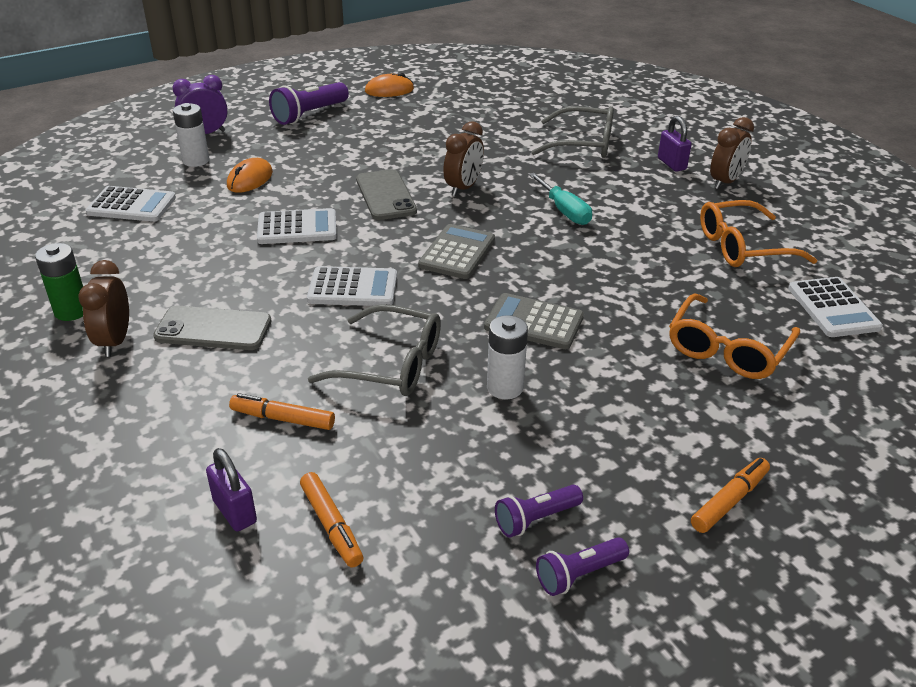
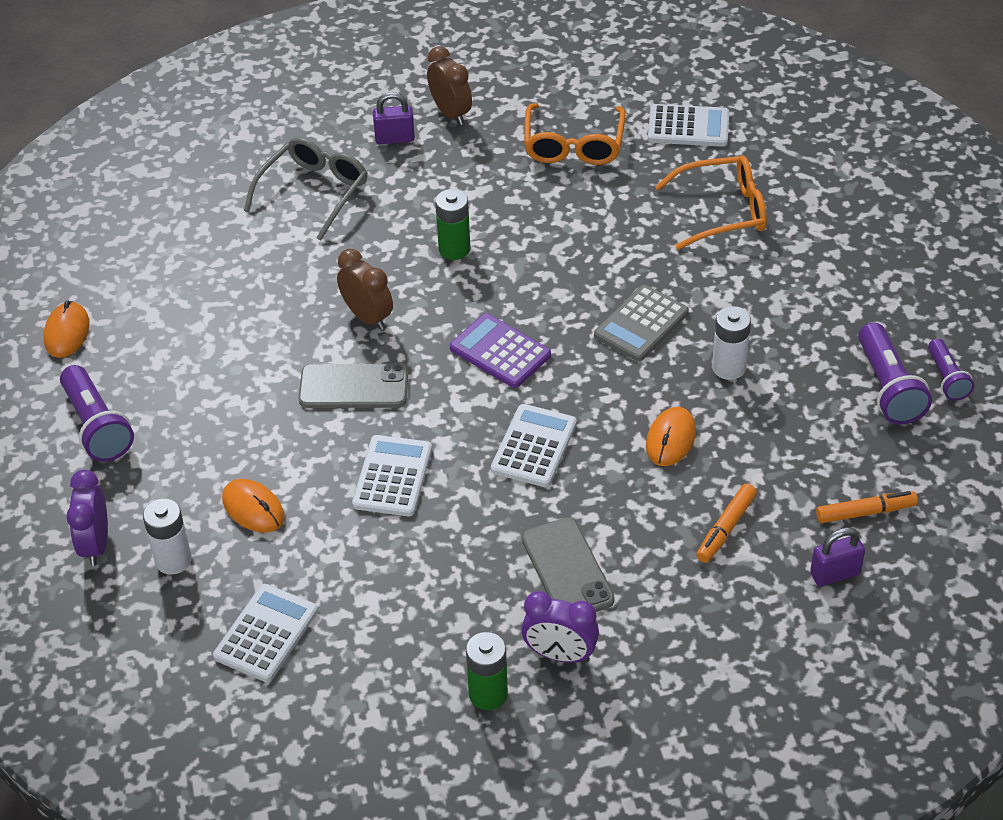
camera: 70 degrees left, 10 degrees up
brown clock [78,260,129,357] -> purple clock [521,591,599,663]
grey phone [153,306,272,350] -> grey phone turned 45 degrees counterclockwise [522,517,615,612]
grey glasses [308,304,441,396] -> orange mouse [646,407,696,466]
grey calculator [418,224,495,279] -> purple calculator [450,313,551,388]
purple flashlight [495,485,583,537] -> purple flashlight [858,323,932,425], size x1.63
turquoise screwdriver [529,173,592,225] -> green battery [435,189,470,260]
orange glasses [669,293,800,379] -> orange glasses turned 60 degrees counterclockwise [655,156,767,250]
orange marker [691,458,770,533] -> none

